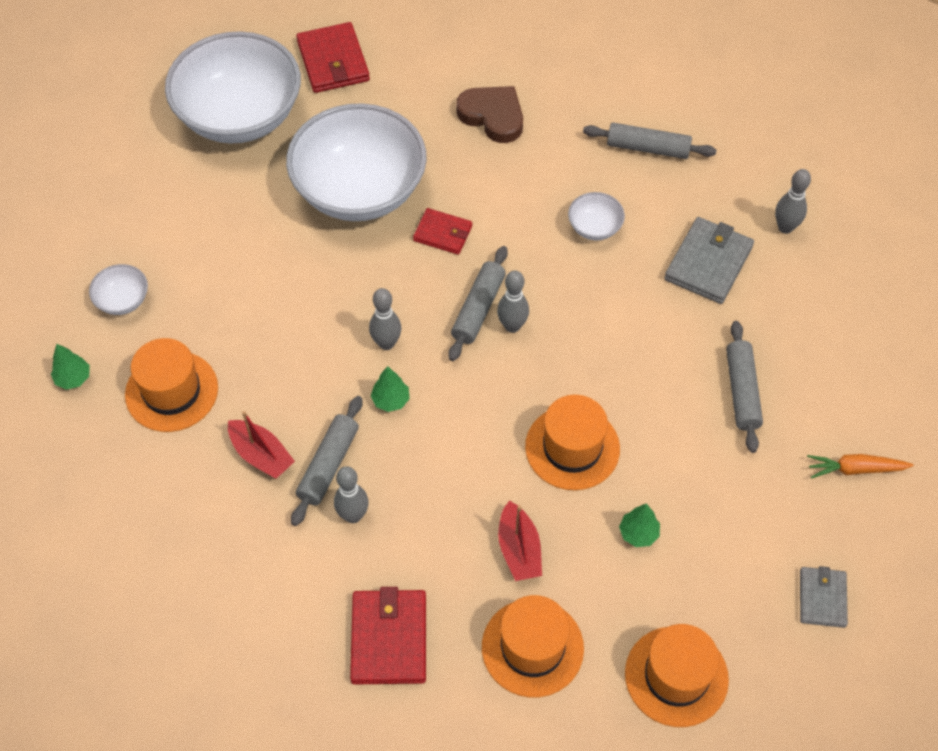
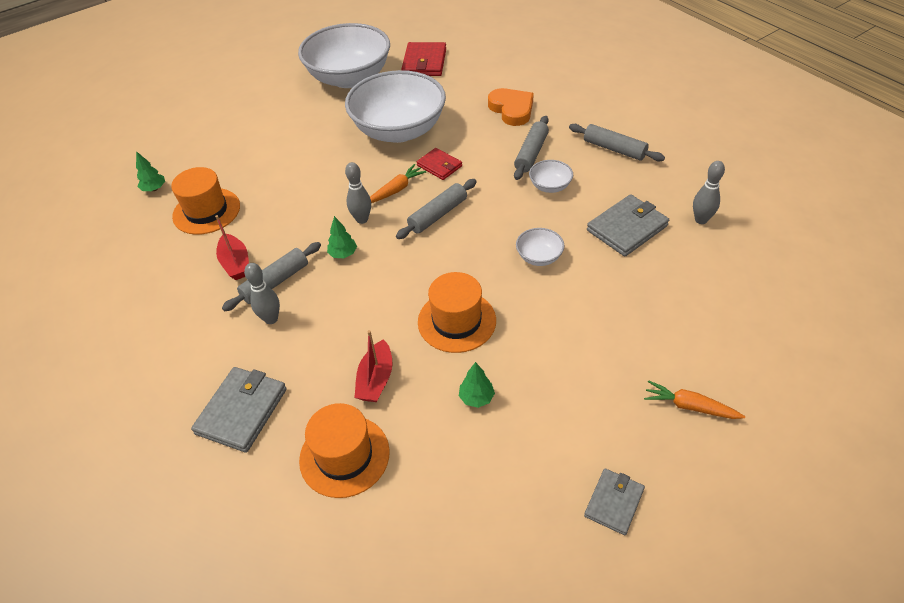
camera: 25 degrees right, 10 degrees down
white bowl [89,264,148,315] -> white bowl moved to [516,228,564,266]
red wallet [350,587,426,684] -> grey wallet [191,367,287,453]
brown heart [456,86,523,143] -> orange heart [488,88,534,126]
grey bowling pin [497,270,529,333] -> none
orange hat [625,624,729,727] -> none
grey rolling pin [726,321,763,453] -> grey rolling pin moved to [514,116,549,180]
none -> orange carrot [370,164,426,203]

